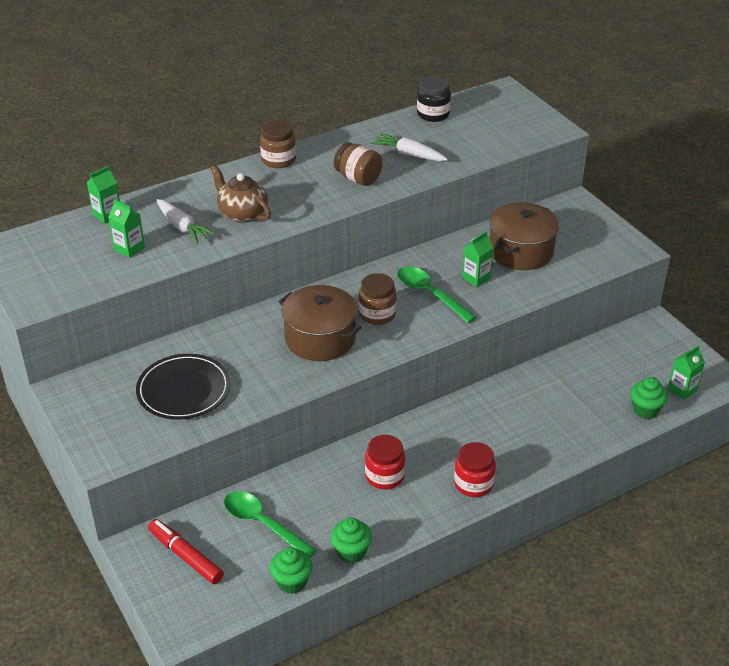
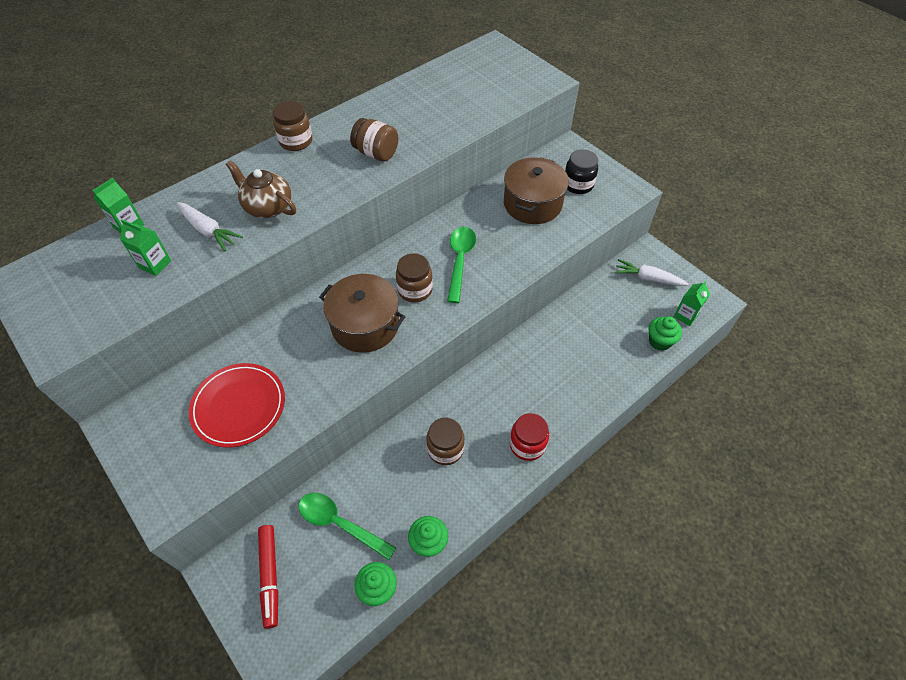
camera: 10 degrees left, 15 degrees up
black plate [136,354,231,420] -> red plate [189,363,285,448]
red marker [148,519,224,584] -> red marker turned 135 degrees counterclockwise [258,525,278,629]
red jar [365,435,405,489] -> brown jar [426,418,465,465]
white carrot [371,133,448,161] -> white carrot moved to [615,259,689,286]
green spoon [397,267,477,323] -> green spoon turned 60 degrees clockwise [447,227,476,303]
black jar [417,76,451,122] -> black jar moved to [565,149,598,194]
green carton [462,231,493,287] -> none

